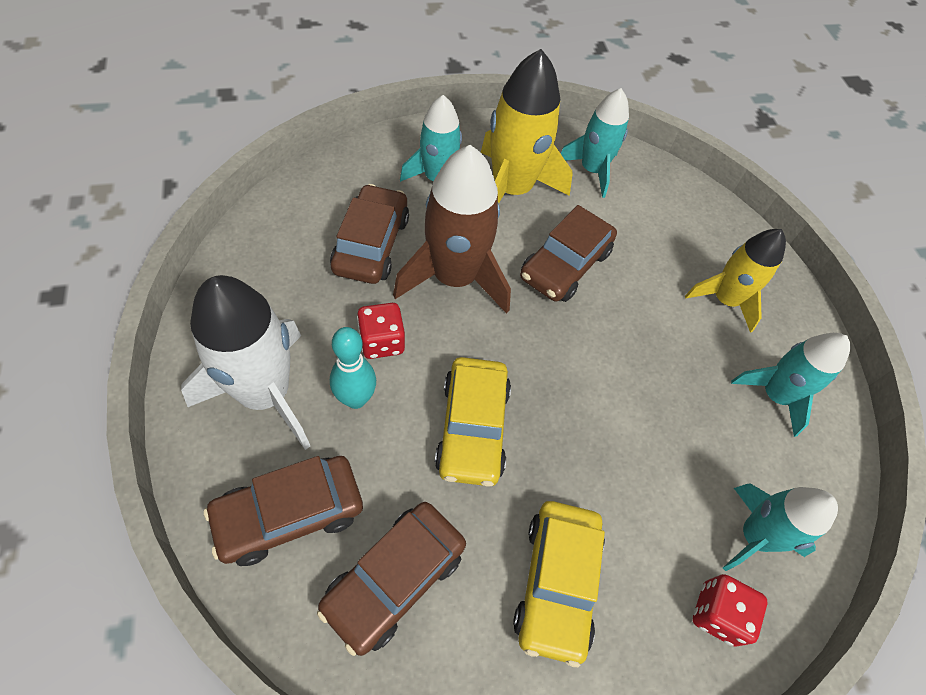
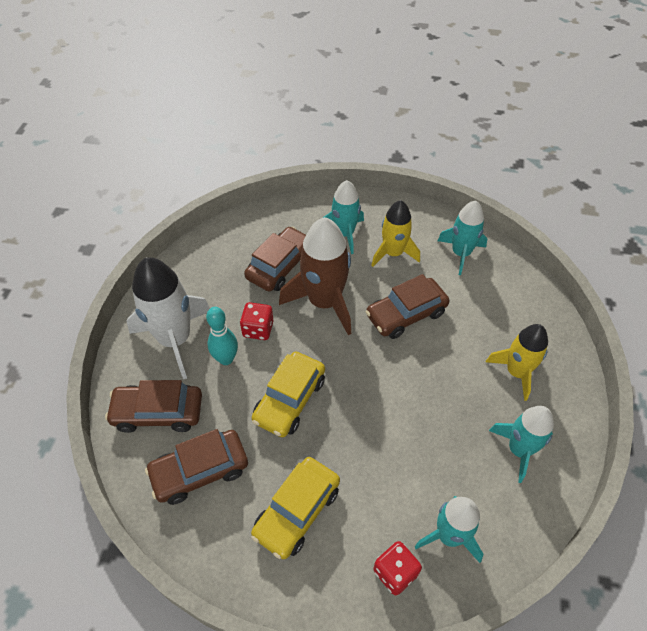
camera: 30 degrees right, 5 degrees down
yellow rocket [481,49,573,203] -> yellow rocket [371,200,420,267], size x0.64

